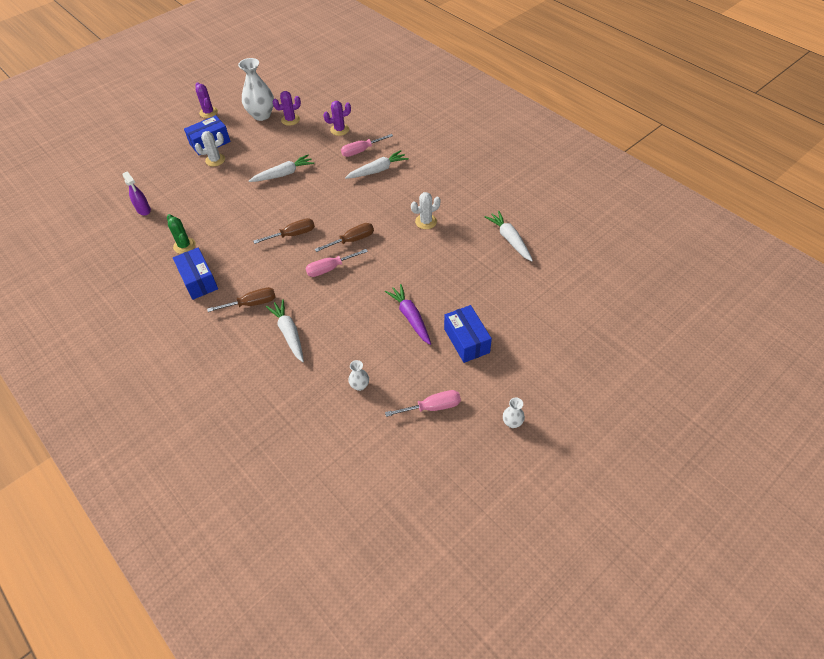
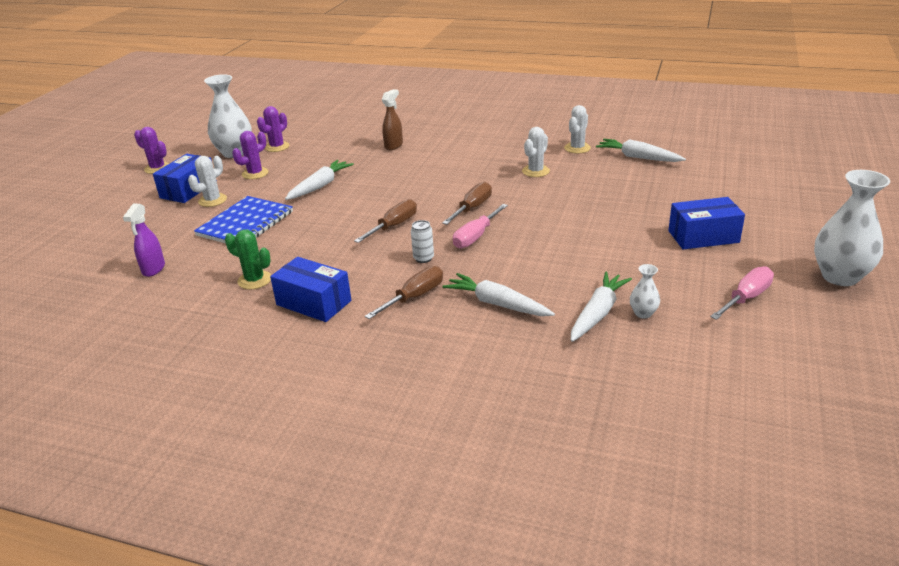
camera: 30 degrees left, 20 degrees down
purple spray bottle [122,171,151,216] -> purple spray bottle turned 75 degrees clockwise [123,204,165,277]
purple cactus [323,101,351,136] -> purple cactus moved to [232,131,269,179]
pink screwdriver [341,134,393,157] -> brown spray bottle [382,89,403,150]
white carrot [345,150,408,179] -> white carrot moved to [571,272,632,342]
purple carrot [385,284,431,345] -> none
blue box [444,305,492,363] -> blue box turned 45 degrees counterclockwise [668,197,745,249]
white vase [503,397,525,428] -> white vase [814,170,890,286], size x2.15
none -> blue notebook [194,196,293,243]
none -> white can [411,220,434,263]
none -> white cactus [564,105,591,153]

